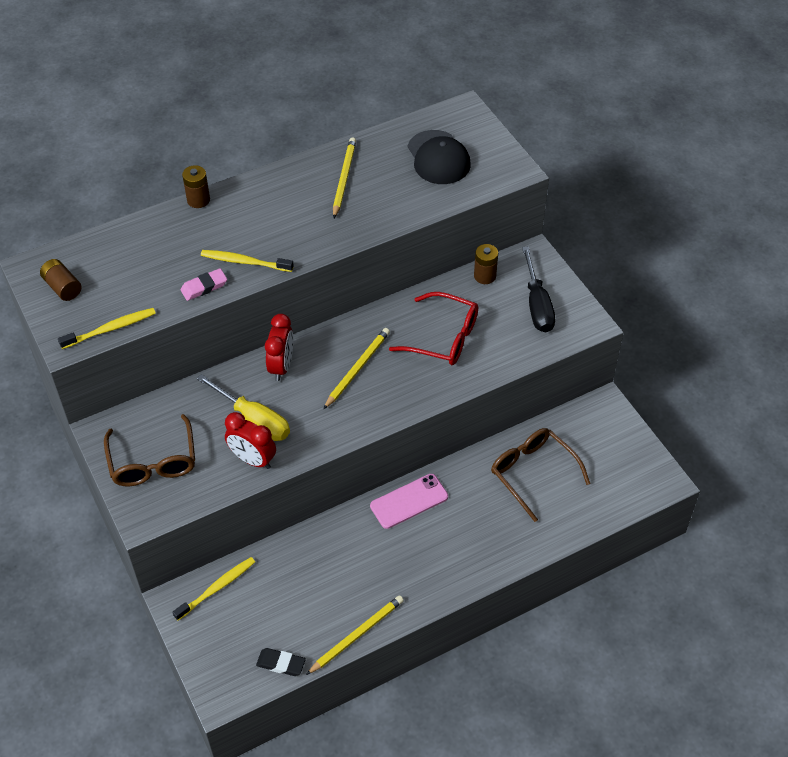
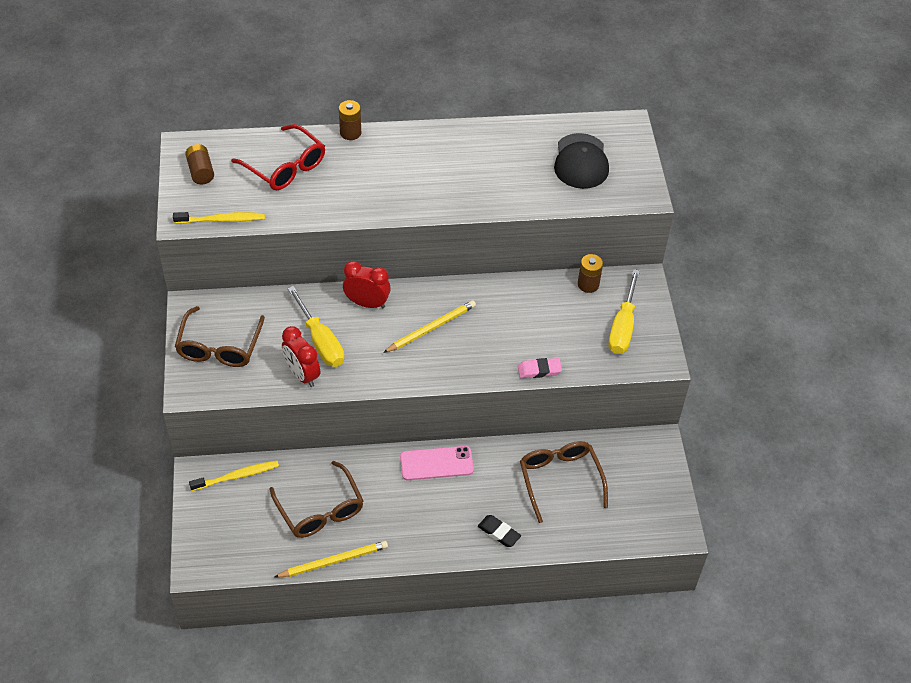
camera: 20 degrees right, 0 degrees up
pink eraser [180,268,227,301] -> pink eraser moved to [518,358,562,378]
yellow toothbrush [201,250,294,272] -> none
black eraser [256,648,306,676] -> black eraser moved to [478,515,521,547]
red clock [265,314,293,381] -> red clock turned 105 degrees counterclockwise [343,261,391,308]
yellow pencil [333,138,356,218] -> none
red glasses [389,292,478,365] -> red glasses moved to [231,124,325,190]
black screwdriver [522,246,555,332] -> yellow screwdriver [608,269,640,354]
none -> brown glasses [269,461,363,538]

